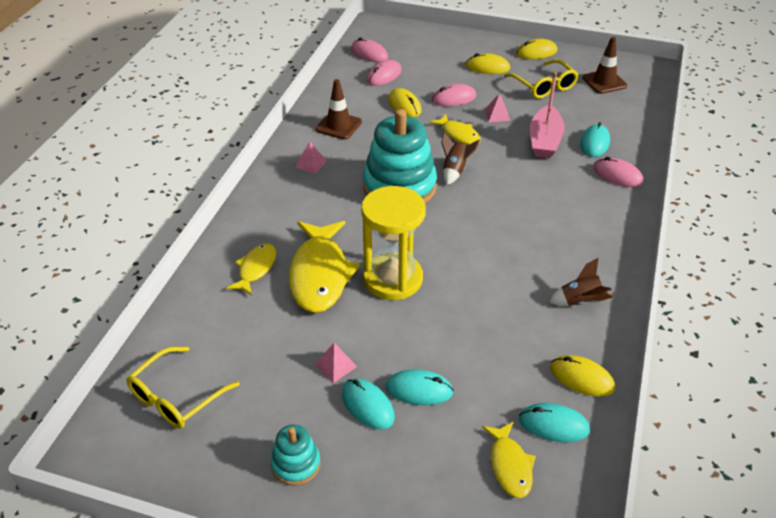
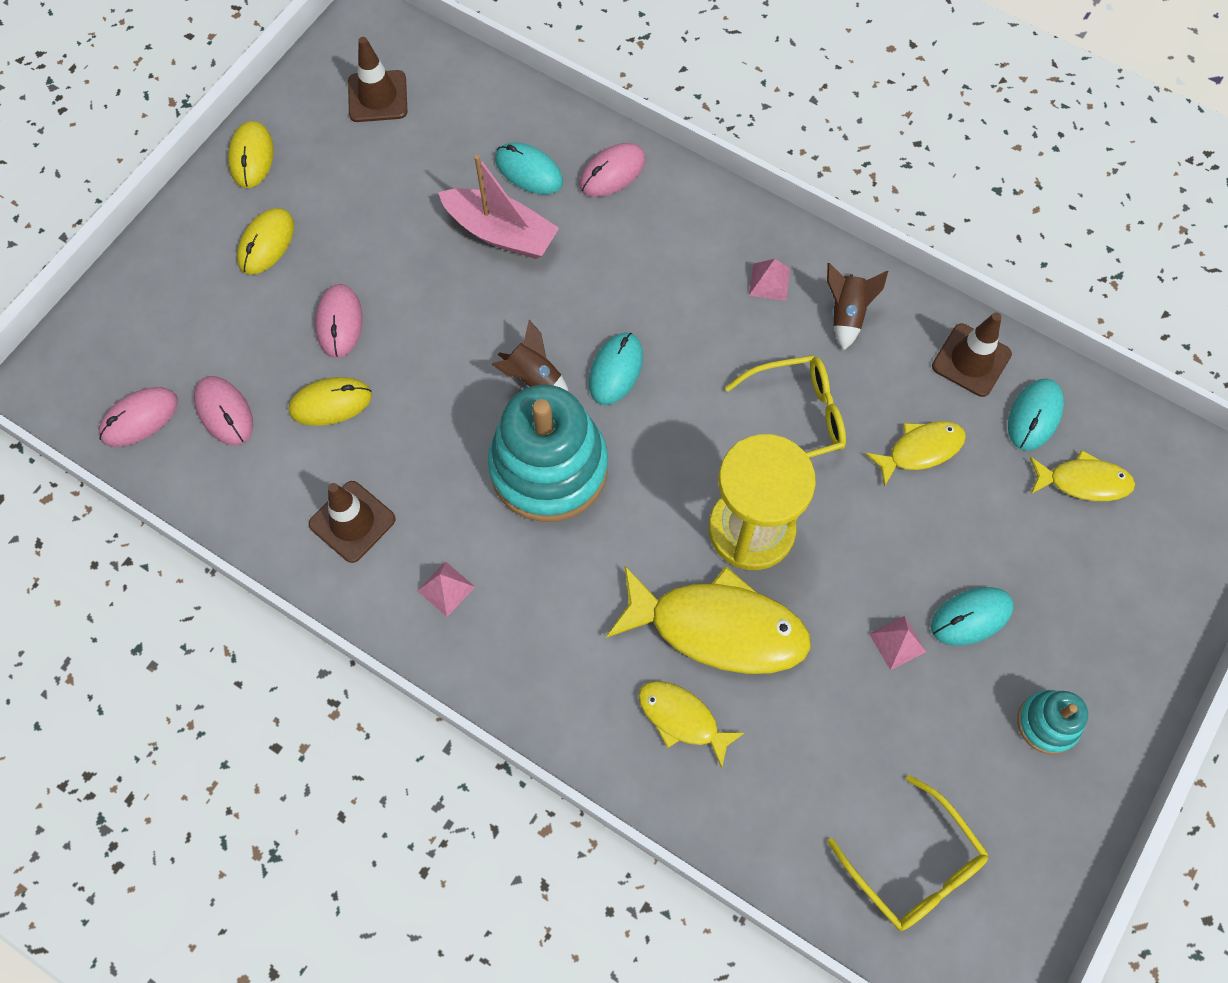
camera: 75 degrees left, 25 degrees up
turquoise mouse [385,369,454,405] -> turquoise mouse moved to [589,333,643,405]
yellow fish [429,114,481,145] -> yellow fish moved to [865,421,966,487]
pink pyramid [485,93,510,122] -> pink pyramid moved to [749,259,790,301]
yellow glasses [504,59,579,99] -> yellow glasses moved to [725,355,846,458]
yellow mouse [550,355,615,397] -> brown traffic cone [932,313,1012,397]

